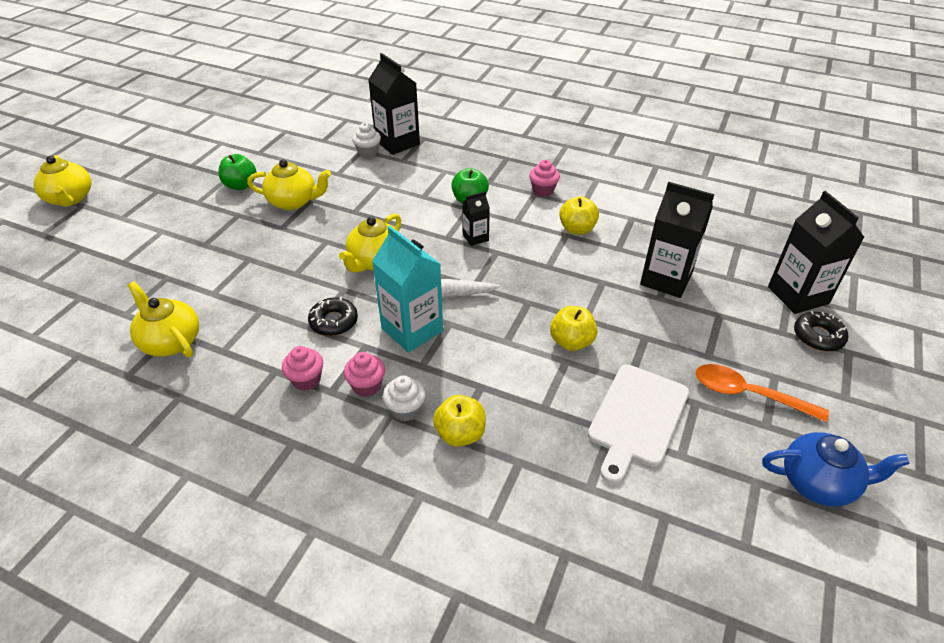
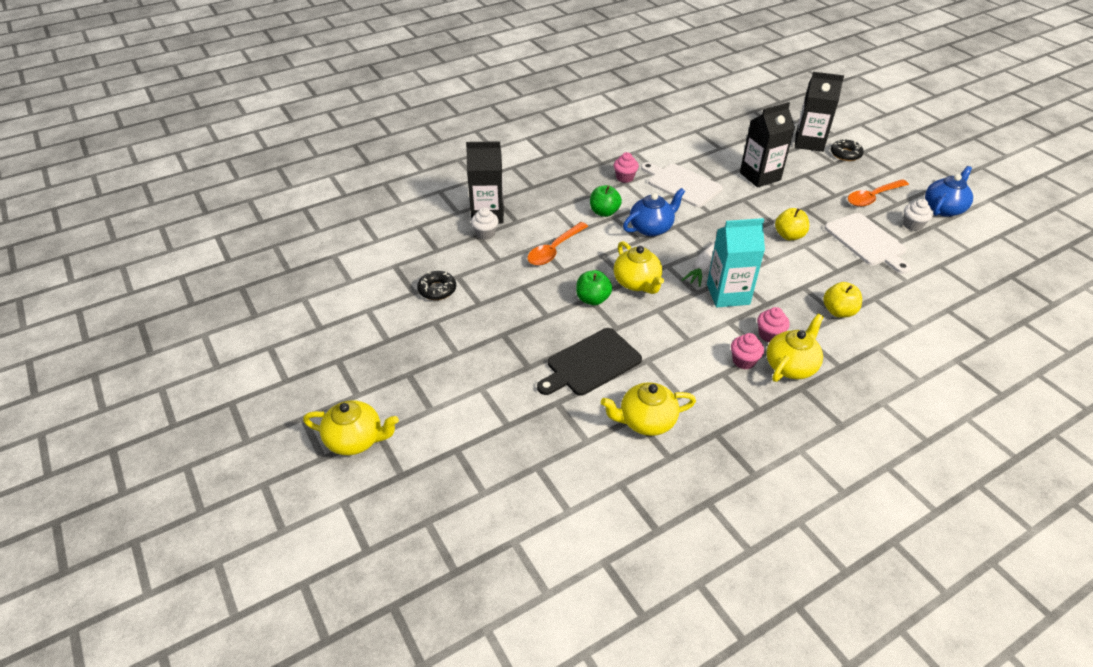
camera: 55 degrees left, 0 degrees up
green apple [218,154,256,190] -> green apple moved to [576,270,612,305]
yellow teapot [247,159,331,210] -> yellow teapot moved to [766,314,824,382]
black donut [308,297,358,336] -> black donut moved to [417,271,456,300]
white cupcake [383,376,426,422] -> white cupcake moved to [903,199,933,231]
black carton [462,191,490,246] -> blue teapot [623,188,685,236]
yellow apple [559,196,599,235] -> white cutting board [641,162,723,207]
none -> orange spoon [527,222,588,265]
none -> black cutting board [537,328,642,396]

